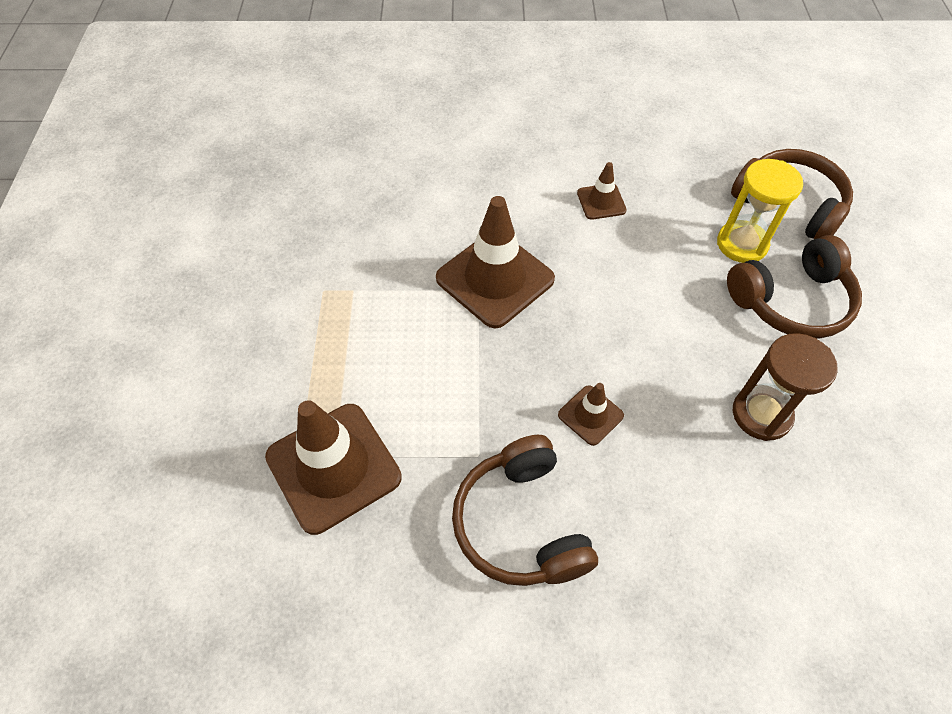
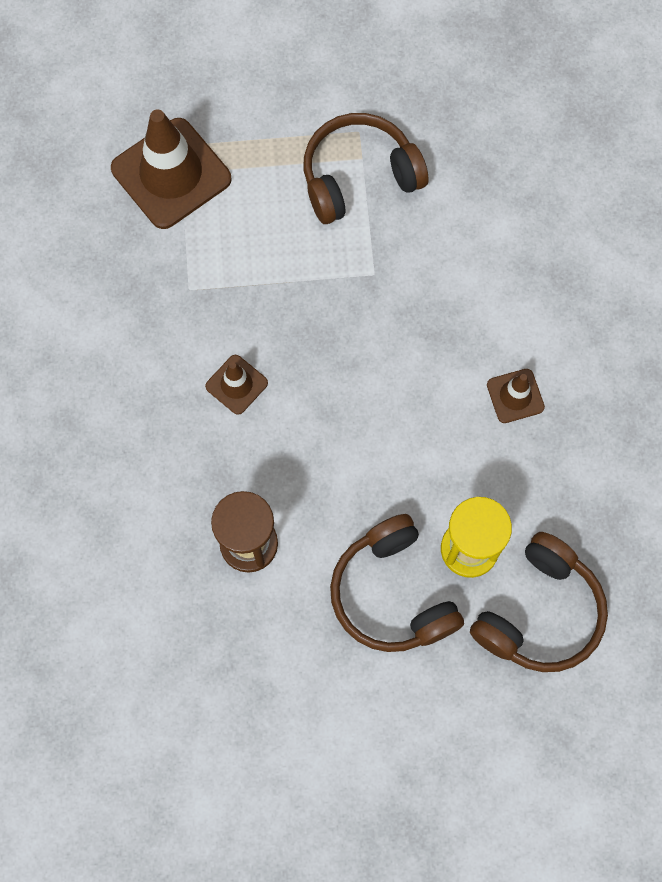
camera: 85 degrees right, 15 degrees up
brown traffic cone [436,196,555,328] -> none
brown headphones [452,435,598,586] -> brown headphones moved to [304,113,428,224]

